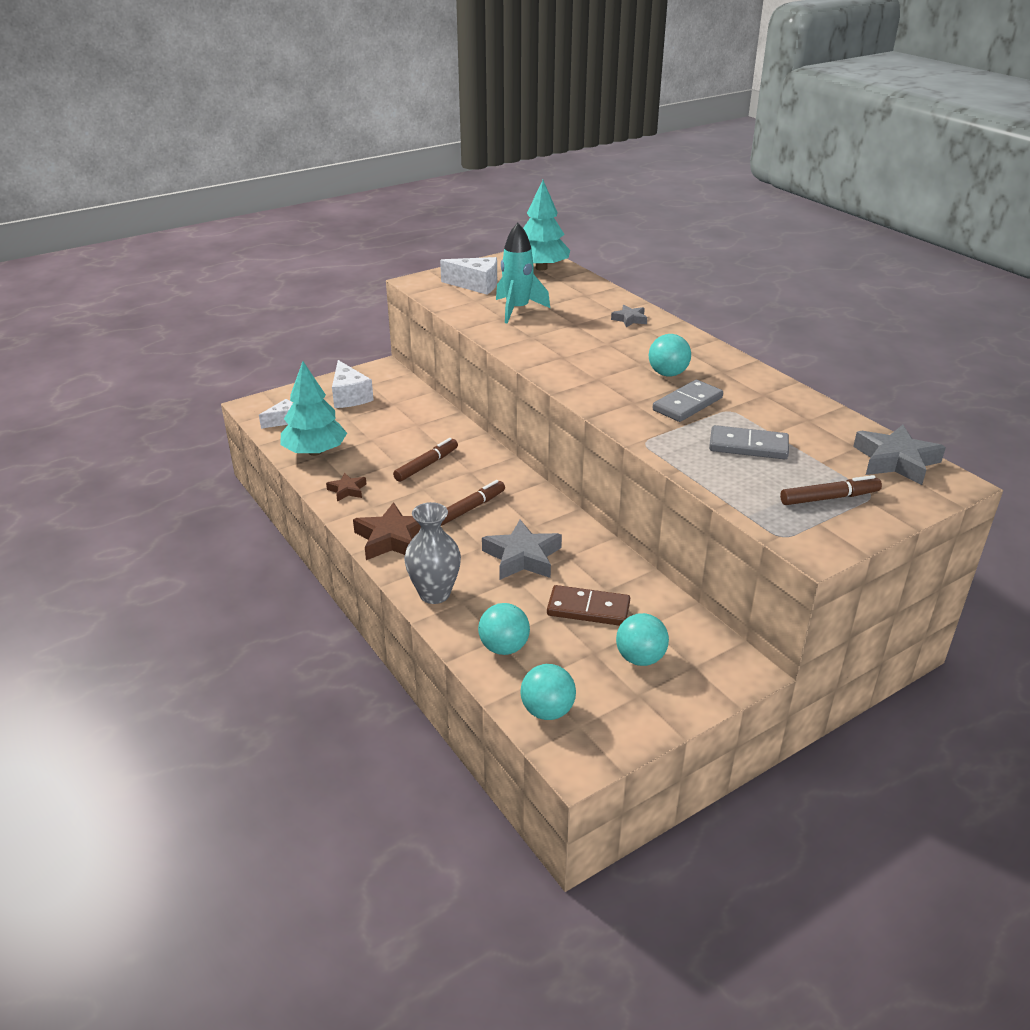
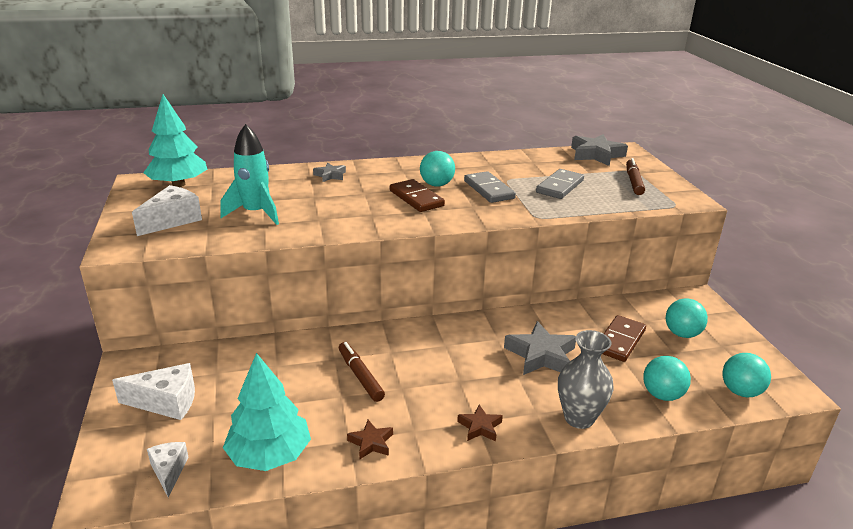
camera: 70 degrees left, 5 degrees down
brown star [353,502,421,560] -> brown star [457,405,503,441], size x0.54
brown marker [441,480,505,526] -> none
none -> brown domino [390,179,445,212]

